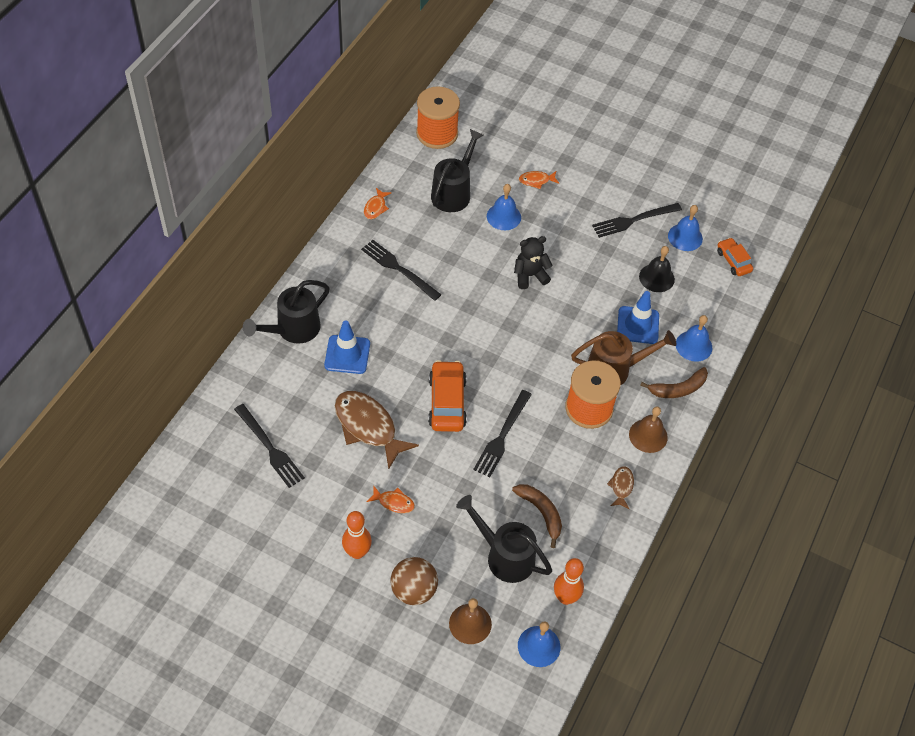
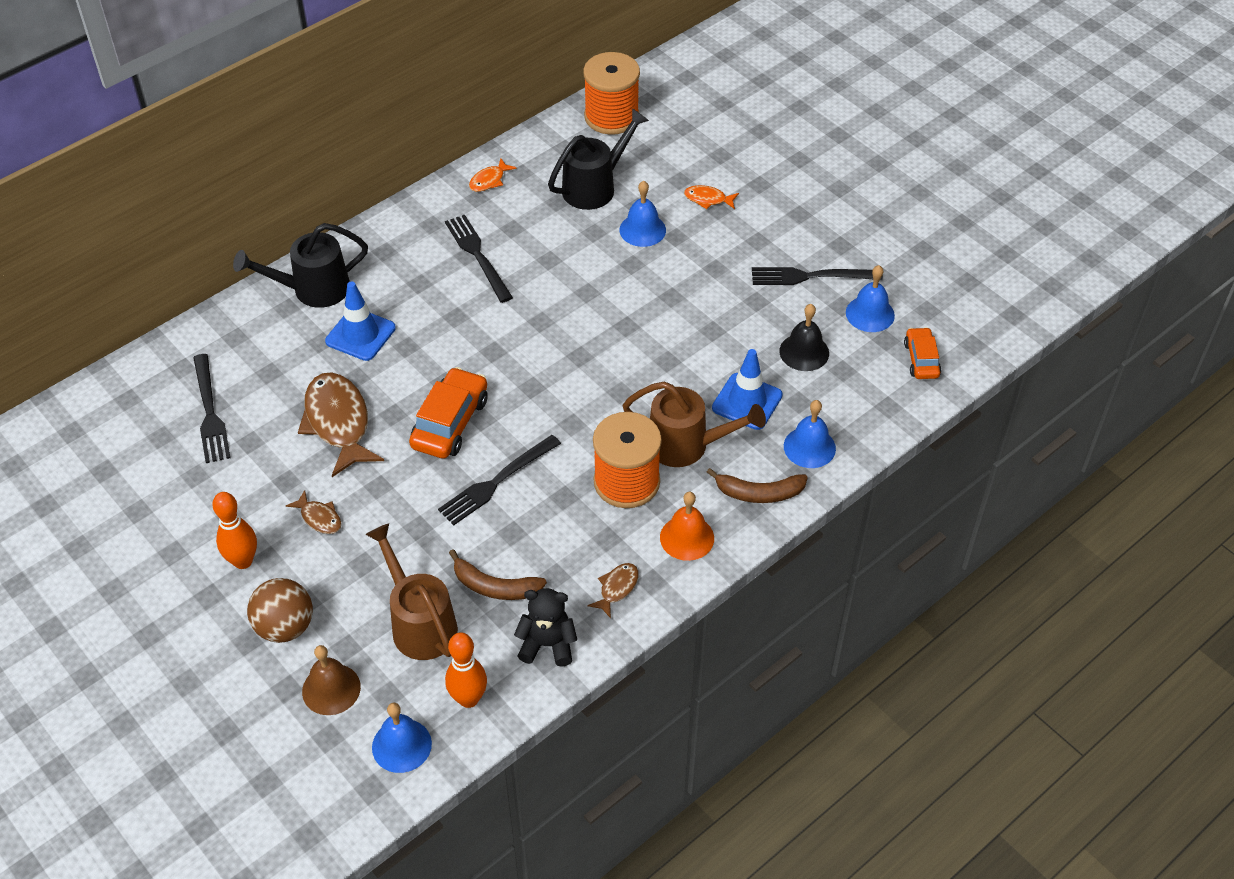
camera: 25 degrees right, 5 degrees down
orange fish [366,486,415,513] -> brown fish [286,490,341,534]
black watering can [456,495,552,583] -> brown watering can [365,523,458,660]
brown banana [512,484,562,548] -> brown banana turned 120 degrees clockwise [449,549,547,600]
black teddy bear [514,236,553,289] -> black teddy bear moved to [514,588,577,667]
brown bell [629,406,668,453] -> orange bell [660,492,714,561]

